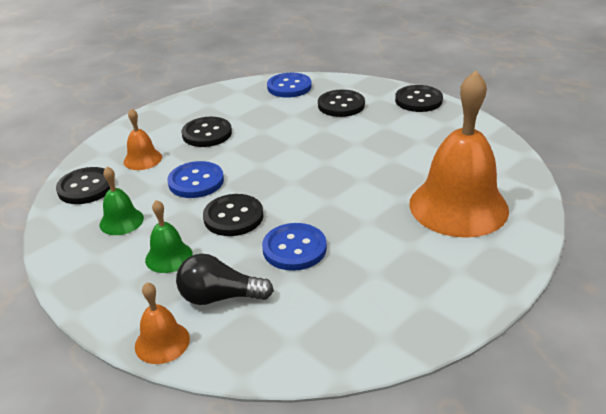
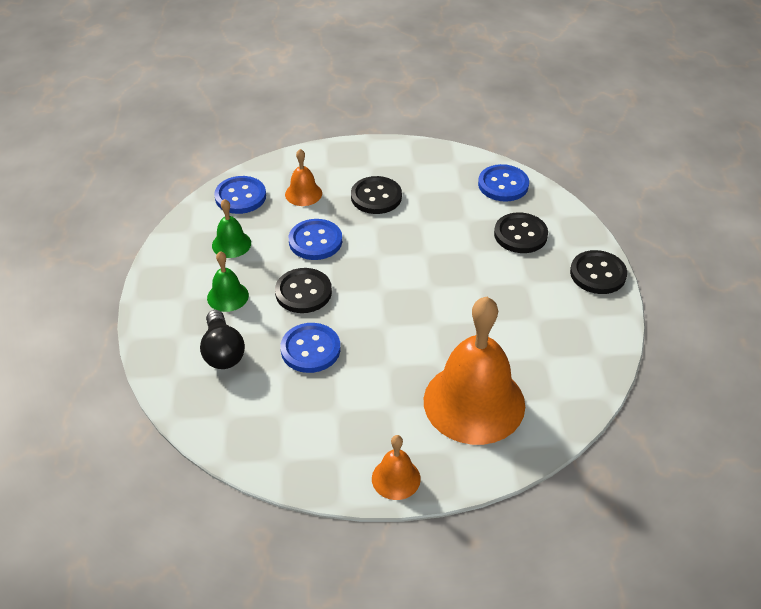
camera: 40 degrees right, 10 degrees up
black button [56,167,110,204] -> blue button [214,176,266,214]
orange bell [135,282,190,364] -> orange bell moved to [372,435,421,500]
black light bulb [176,254,274,305] -> black light bulb turned 150 degrees counterclockwise [200,310,245,369]

